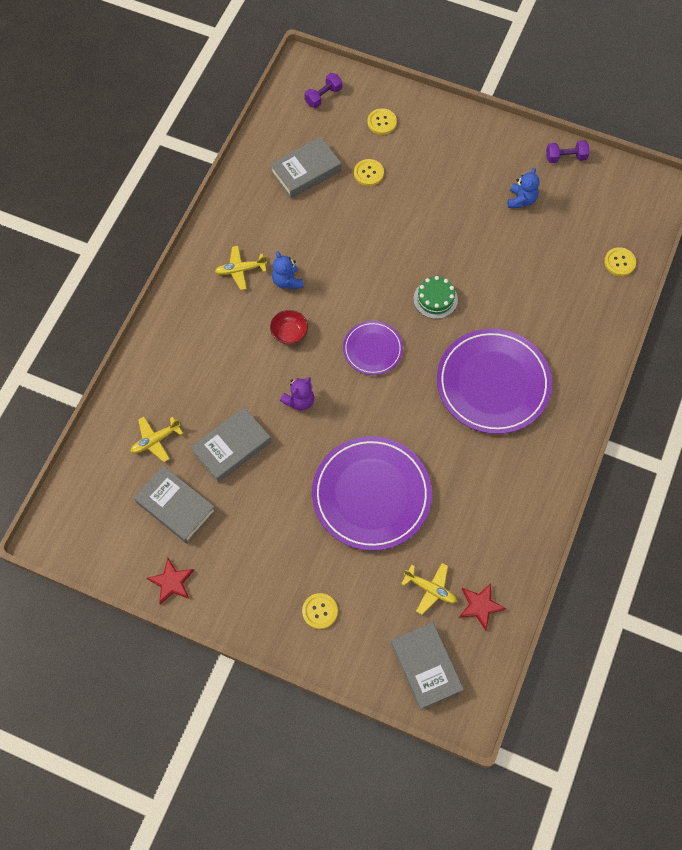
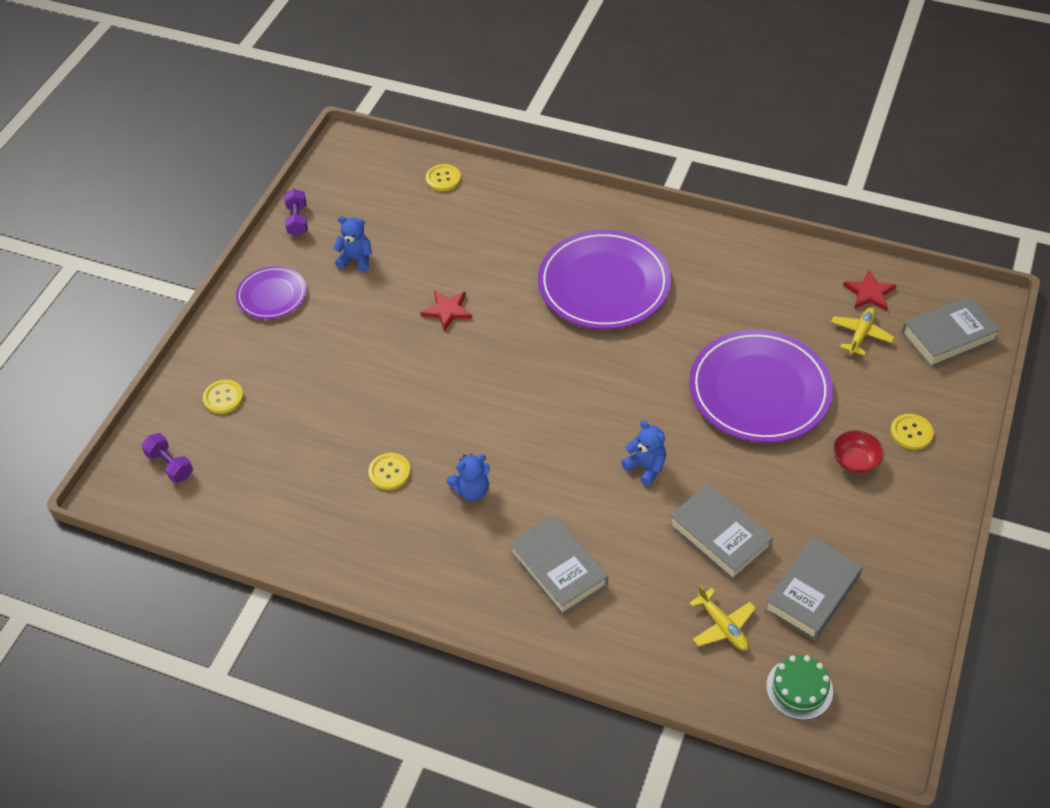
camera: 90 degrees left, 15 degrees down
red star [147,558,194,604] -> red star moved to [420,290,472,332]
yellow plane [215,246,267,290] -> none
grey book [270,137,342,198] -> grey book moved to [510,515,608,616]
red bowl [270,310,308,344] -> red bowl moved to [833,430,884,474]
purple teddy bear [280,377,314,411] -> blue teddy bear [621,420,666,486]
purple plate [343,321,403,375] -> purple plate moved to [236,266,306,319]
yellow button [354,159,384,186] -> yellow button moved to [368,453,411,490]
green cake [414,276,458,319] -> green cake moved to [766,655,833,720]

